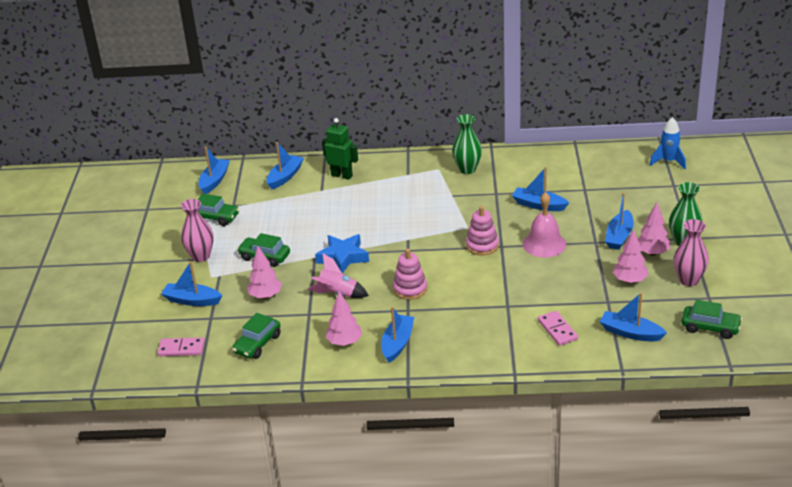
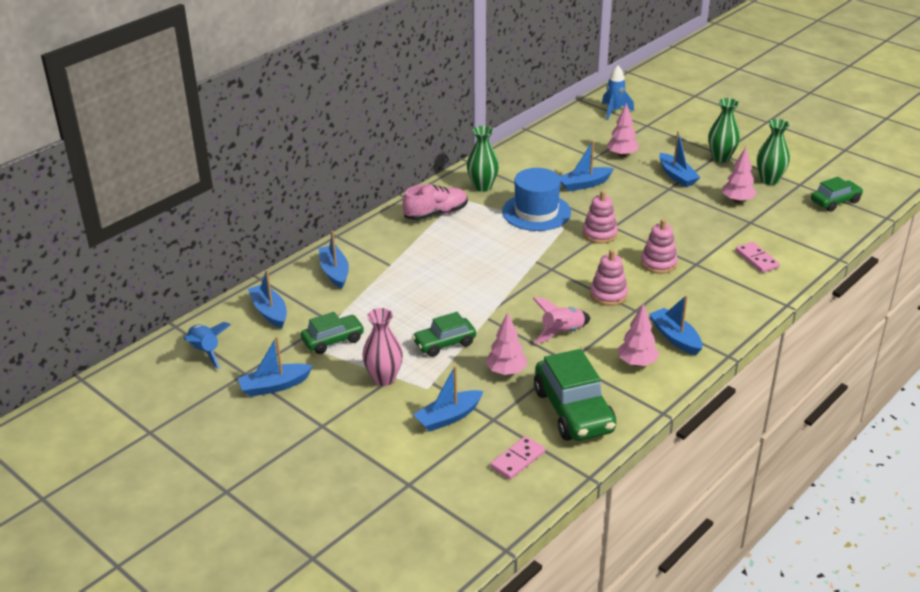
camera: 50 degrees left, 0 degrees up
green car [232,313,280,359] -> green car [534,349,616,441], size x1.69
blue star [315,234,369,273] -> none
green robot [322,118,358,180] -> none
pink bell [523,192,566,258] -> none
pink domino [538,311,578,346] -> pink domino turned 45 degrees clockwise [735,242,780,273]
blue boat [600,292,667,341] -> blue boat moved to [238,336,313,397]
pink tree [638,202,670,256] -> pink tree moved to [606,103,639,157]
pink vase [674,219,709,286] -> green vase [757,119,790,185]
none -> blue rocket [184,322,231,369]
none -> pink shoe [403,184,468,220]
none -> blue hat [502,168,571,231]
none -> pink stacking toy [641,219,678,274]

